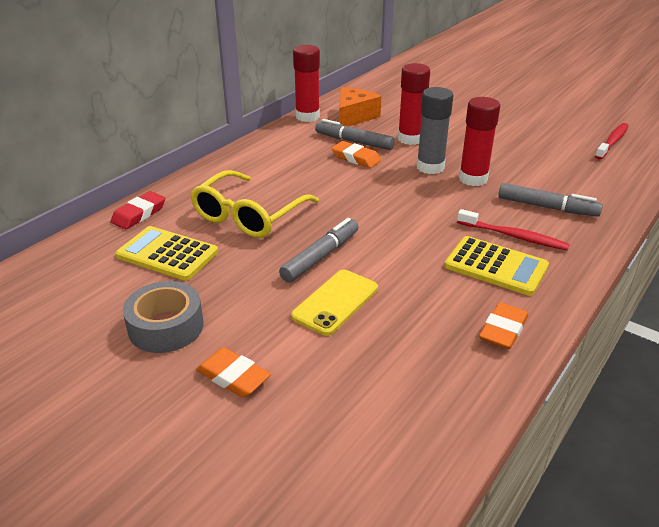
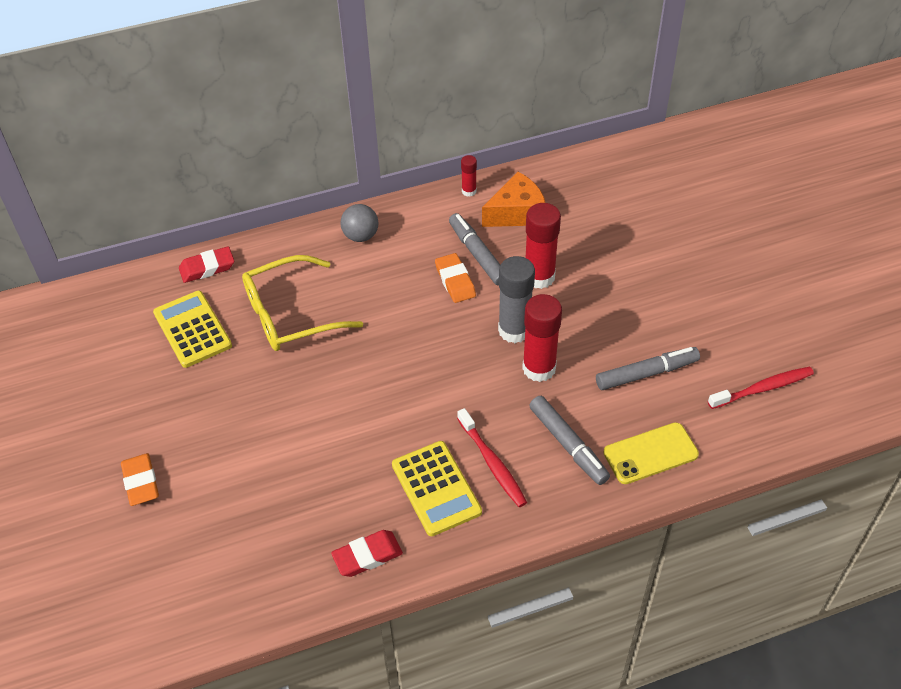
camera: 35 degrees right, 15 degrees up
grey tape [123,281,203,353] -> none
grey marker [279,218,359,282] -> grey marker moved to [596,347,700,390]
yellow phone [291,270,378,336] -> yellow phone moved to [603,422,699,484]
red glue stick [293,45,320,122] -> red glue stick [461,155,477,197], size x0.51
orange eraser [479,302,528,349] -> red eraser [331,530,403,577]
none -> grey ball [341,204,378,242]

